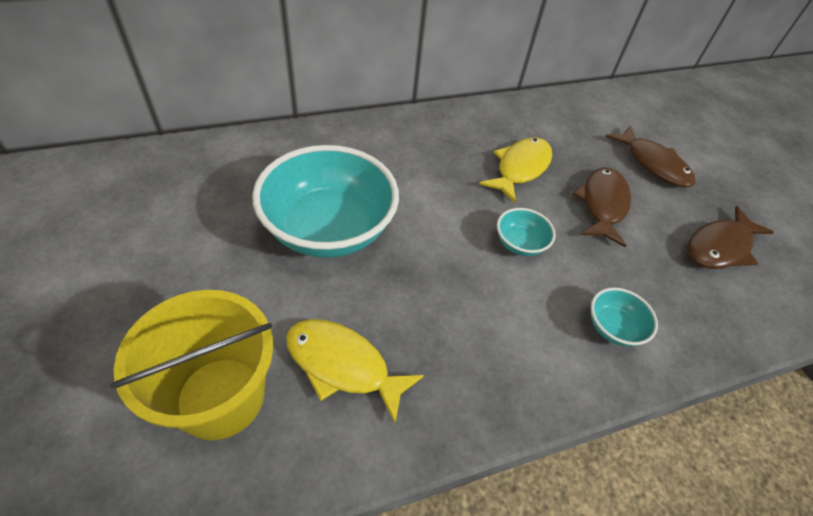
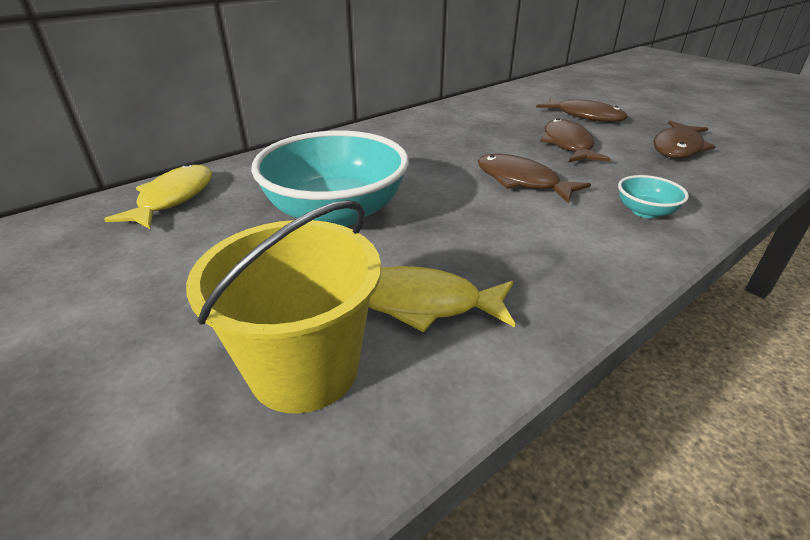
camera: 15 degrees left, 15 degrees down
yellow fish [479,138,552,203] -> yellow fish moved to [104,164,212,229]
turquoise bowl [497,208,556,256] -> brown fish [478,154,591,204]

